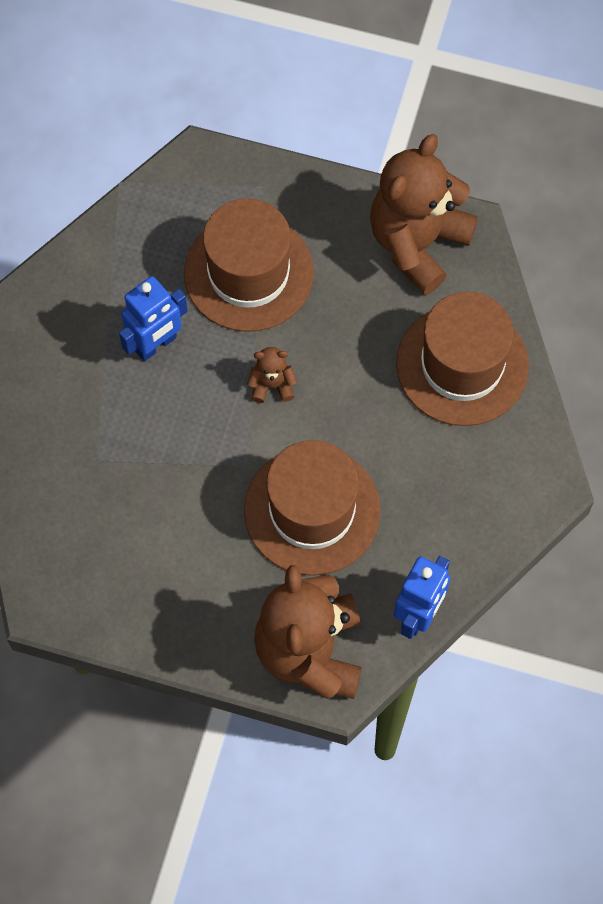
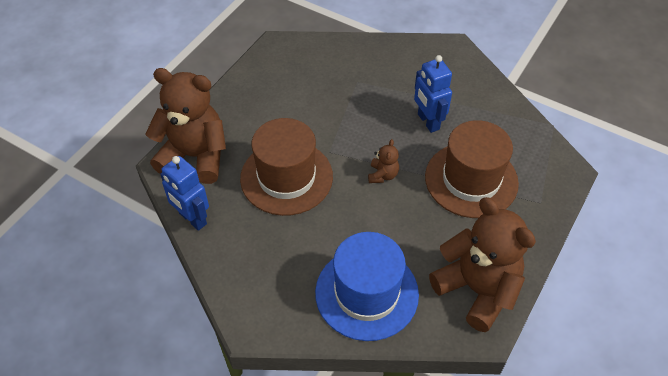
camera: 105 degrees right, 15 degrees down
brown hat [396,292,529,426] -> blue hat [315,232,419,341]

